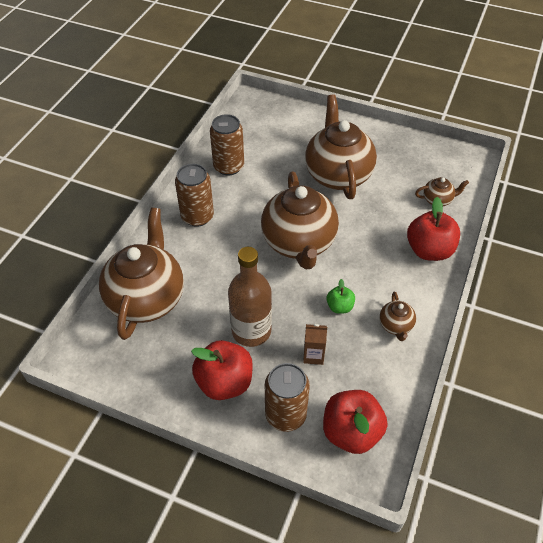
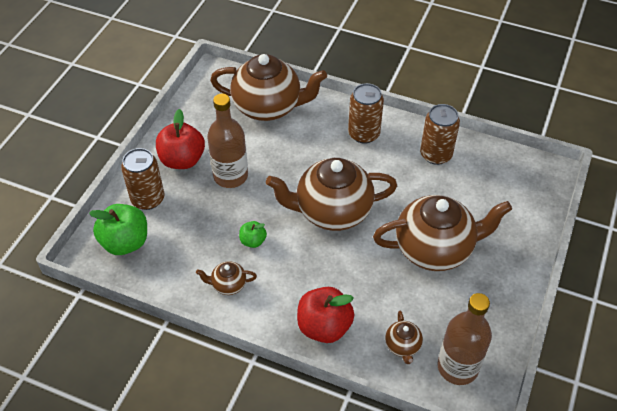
camera: 90 degrees right, 0 degrees up
brown carton [303,324,327,365] -> none
red apple [323,390,387,454] -> green apple [89,204,147,255]
none -> brown bottle [437,293,492,385]

